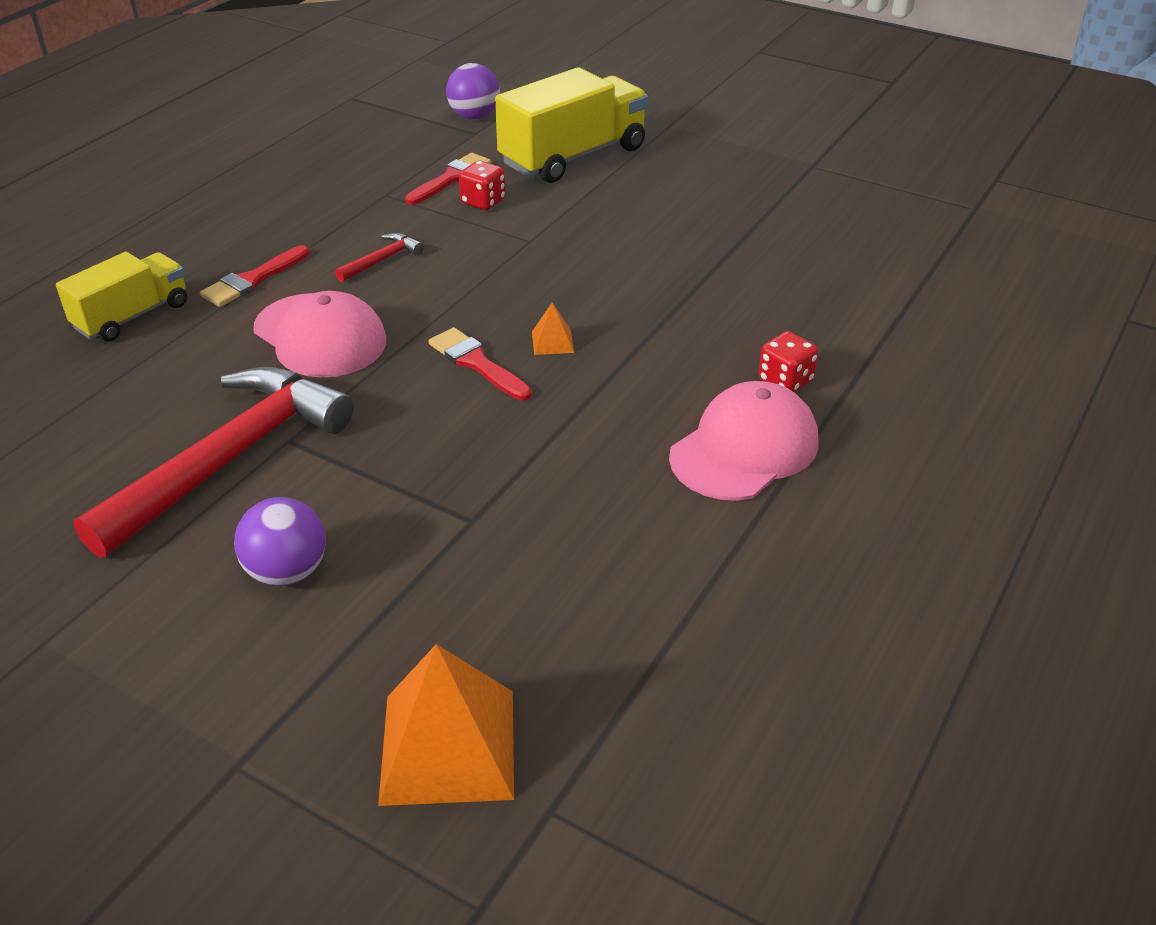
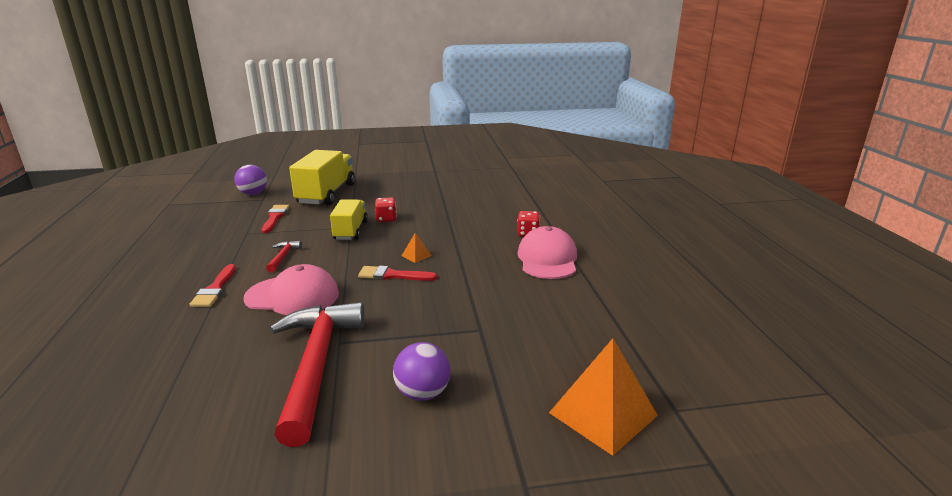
camera: 40 degrees left, 15 degrees down
yellow truck [56,252,187,342] -> yellow truck moved to [330,199,368,240]
red dice [459,161,506,210] -> red dice moved to [375,197,397,222]

